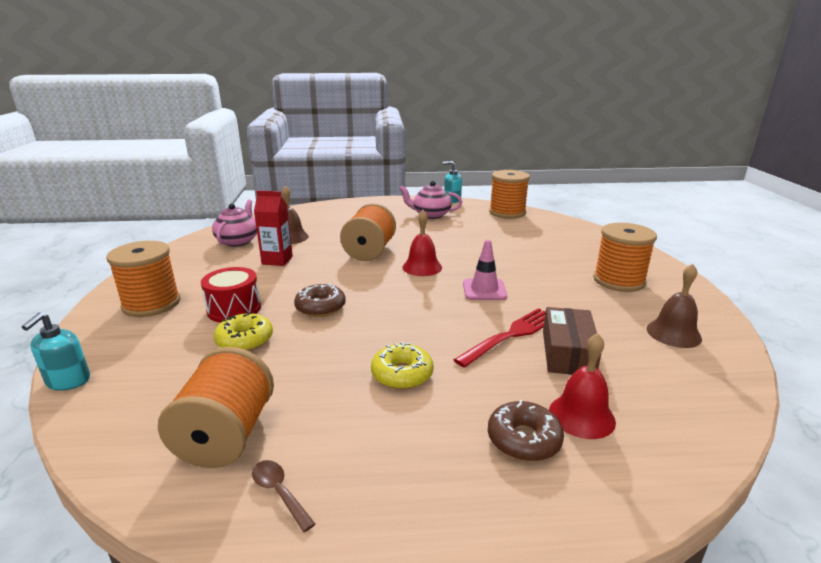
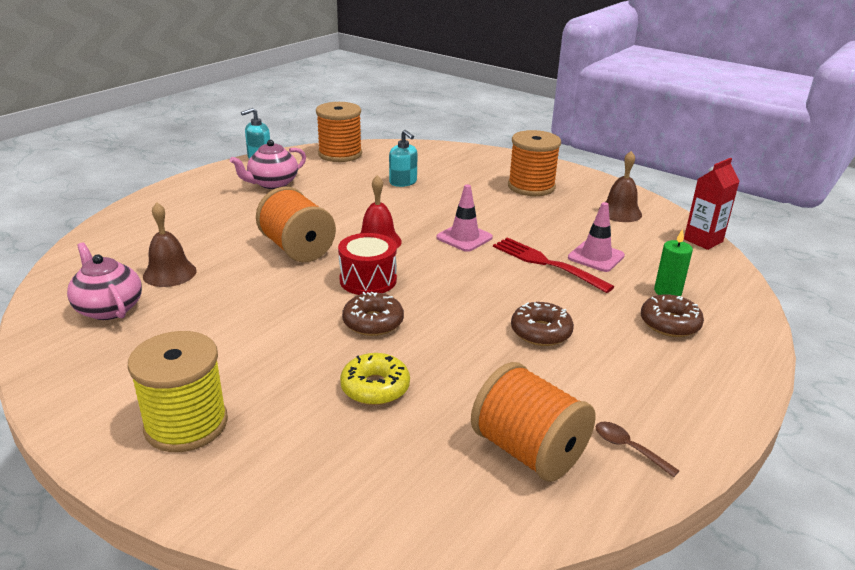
camera: 50 degrees left, 5 degrees up
turquoise soap dispenser [22,313,90,391] -> turquoise soap dispenser moved to [389,130,418,187]
orange spool [107,241,181,317] -> yellow spool [128,331,228,452]
red drum [201,267,261,323] -> red drum moved to [338,233,397,295]
brown spoon [252,460,315,532] -> brown spoon turned 45 degrees clockwise [596,422,679,477]
red carton [254,190,293,266] -> red carton moved to [684,158,740,250]
yellow donut [371,342,434,390] -> brown donut [511,302,574,346]
red fork [453,308,546,368] -> red fork turned 45 degrees counterclockwise [493,237,615,293]
brown box [543,307,601,375] -> pink traffic cone [568,202,625,272]
red bell [549,333,616,439] -> green candle [654,229,693,296]

